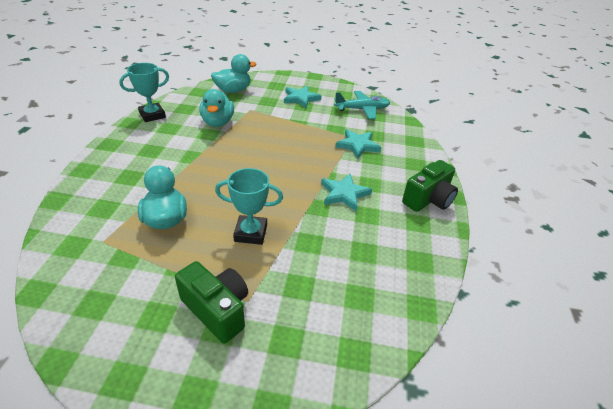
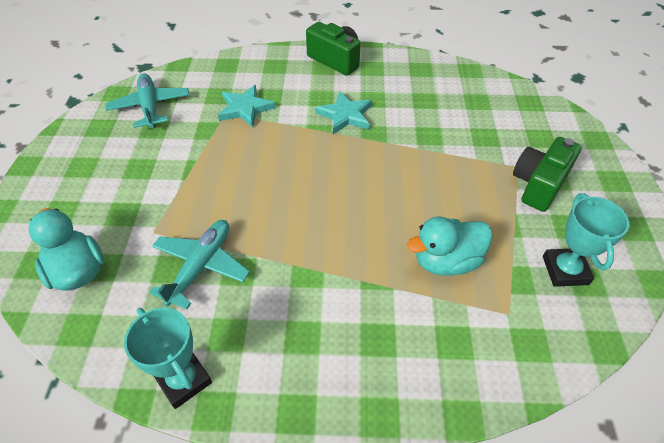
camera: 95 degrees left, 10 degrees up
turquoise duck [199,89,234,127] -> turquoise plane [149,220,250,309]
turquoise trophy [215,168,283,245] -> turquoise trophy moved to [543,193,630,287]
turquoise star [284,86,321,109] -> none

